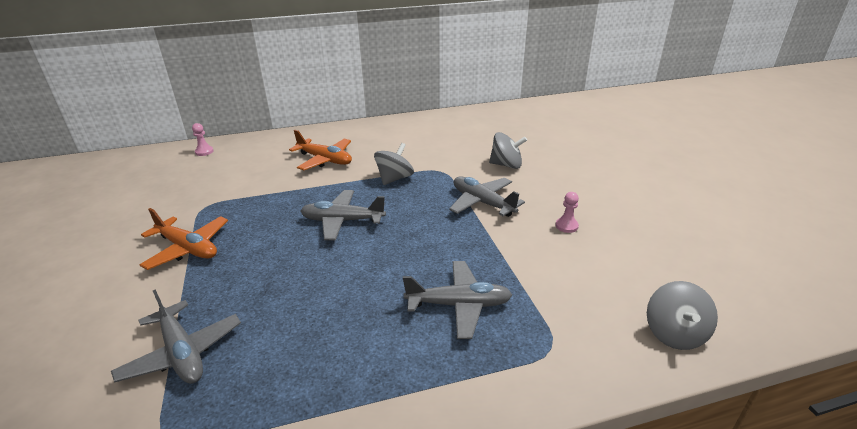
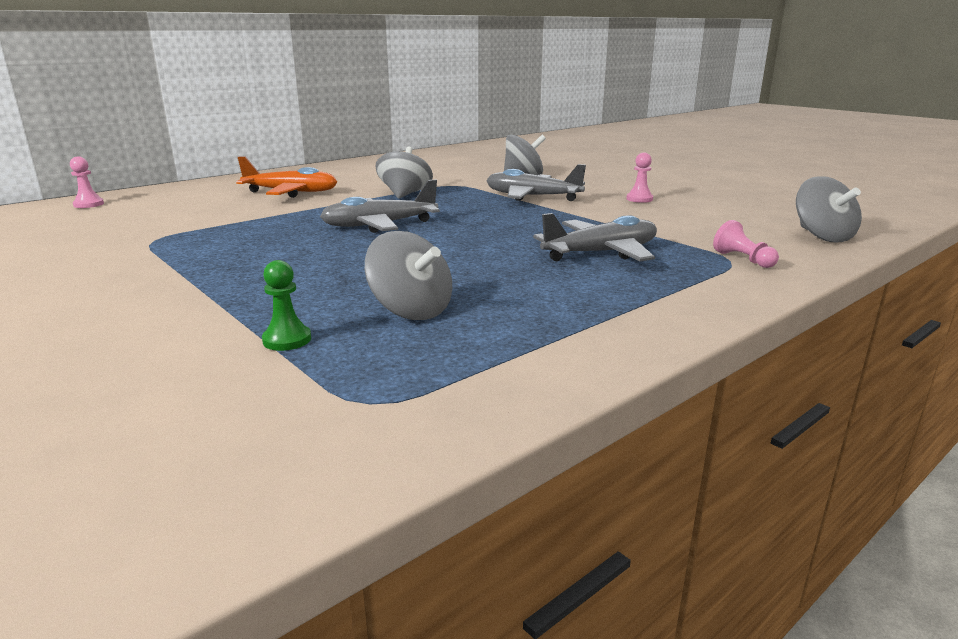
camera: 25 degrees left, 10 degrees down
grey plane [111,289,241,384] -> green pawn [262,260,311,351]
orange plane [140,208,228,270] -> none
none -> grey spinning top [365,231,452,320]
none -> pink pawn [713,220,779,268]

